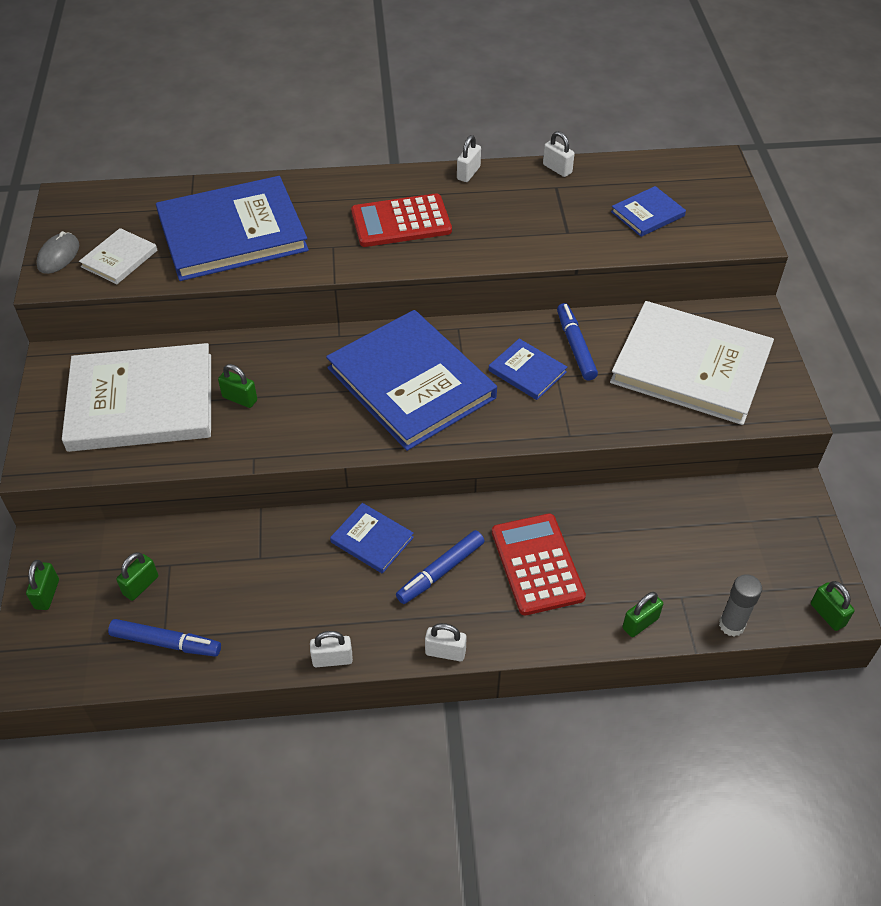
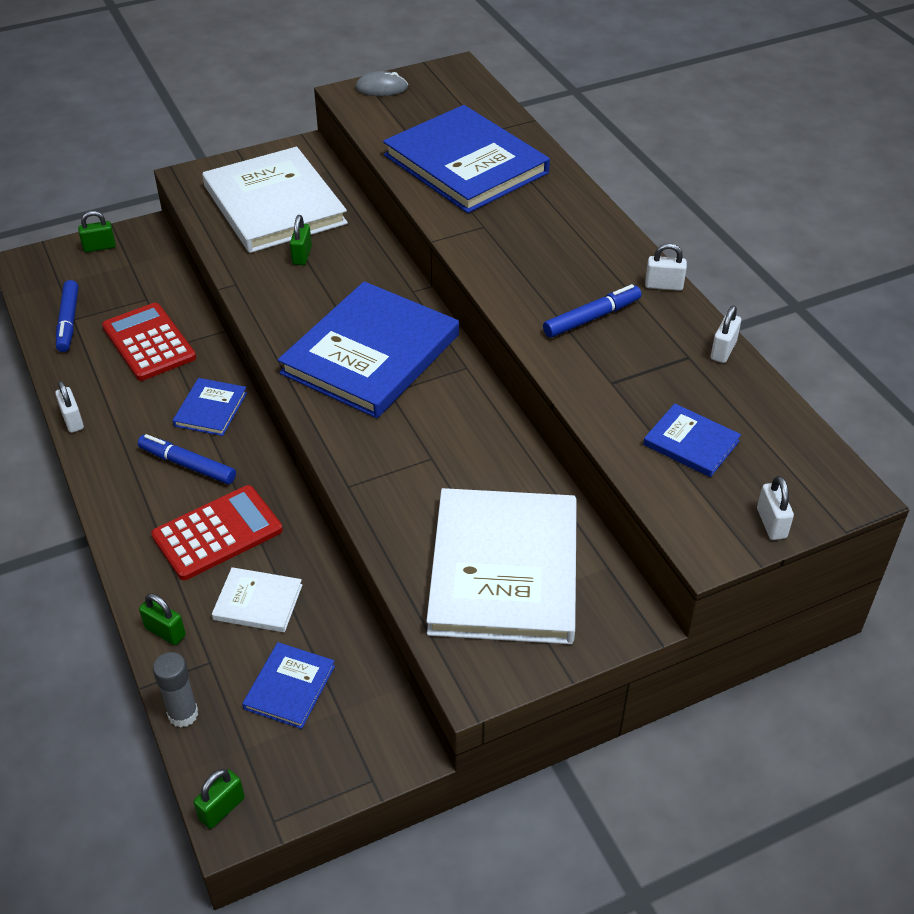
camera: 70 degrees right, 5 degrees down
white book [79,228,157,284] -> white book moved to [212,567,302,632]
green padlock [116,552,158,601] -> none
red calculator [351,193,452,247] -> red calculator moved to [102,303,196,381]
white padlock [425,623,467,661] -> white padlock moved to [757,476,794,540]
blue book [489,339,567,400] -> blue book moved to [242,642,335,729]
blue marker [557,303,598,381] -> blue marker moved to [543,284,641,338]

